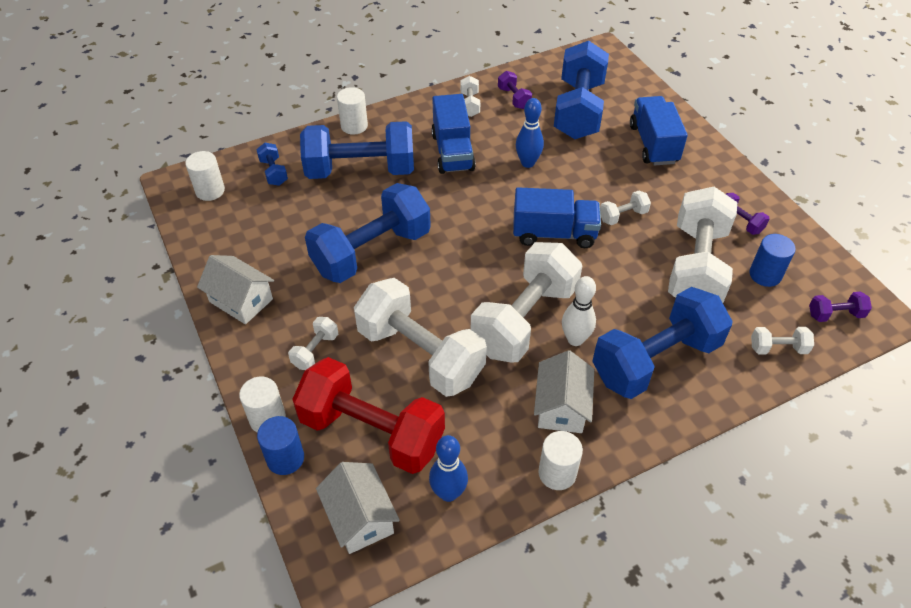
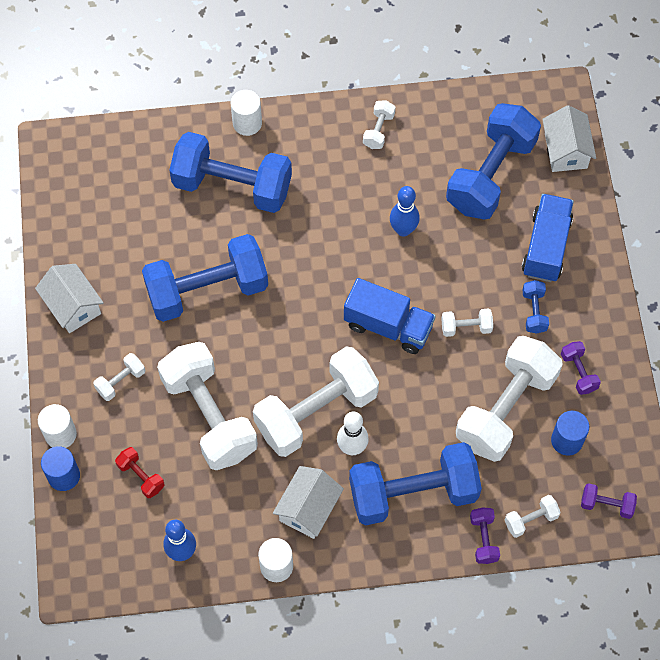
camera: 20 degrees right, 15 degrees up
white cylinder [185,151,225,201] -> none
blue dumbbell [256,143,288,186] -> blue dumbbell moved to [522,280,549,334]
red dumbbell [292,357,445,474] -> red dumbbell [115,447,165,498], size x0.42
white house [316,462,400,554] -> white house moved to [542,105,596,172]
blue truck [431,94,476,174] -> none
purple dumbbell [498,71,532,109] -> purple dumbbell moved to [470,507,500,564]
white dumbbell [751,327,814,354] -> white dumbbell turned 45 degrees counterclockwise [505,495,561,538]

